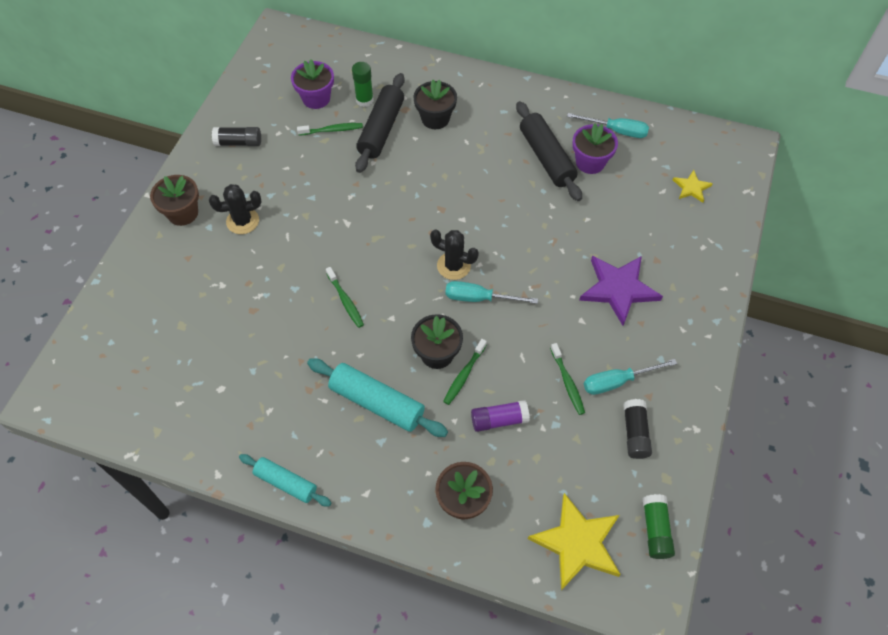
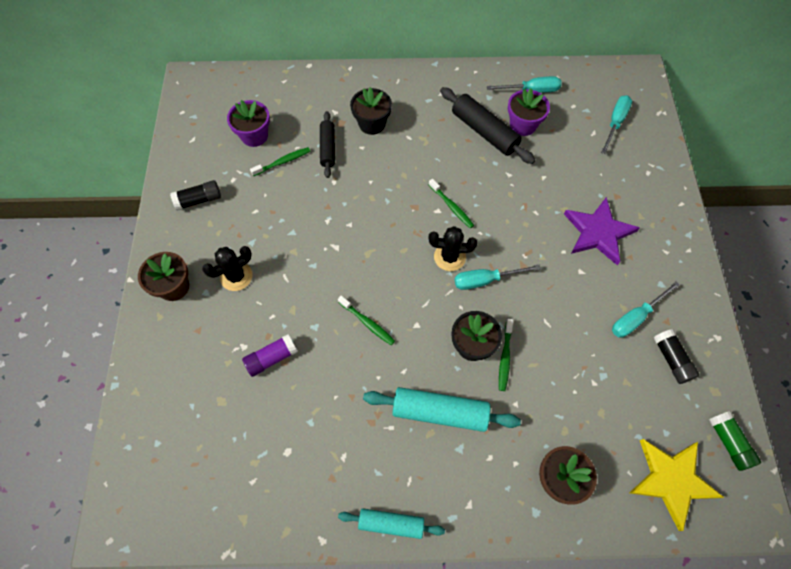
camera: 20 degrees left, 5 degrees up
green glue stick [352,62,374,107] -> none
black rolling pin [355,73,405,173] -> black rolling pin [320,111,335,178], size x0.63
purple glue stick [471,400,530,432] -> purple glue stick moved to [242,334,298,377]
green toothbrush [550,343,585,415] -> green toothbrush moved to [429,179,474,228]
yellow star [673,170,713,203] -> turquoise screwdriver [601,95,632,154]

